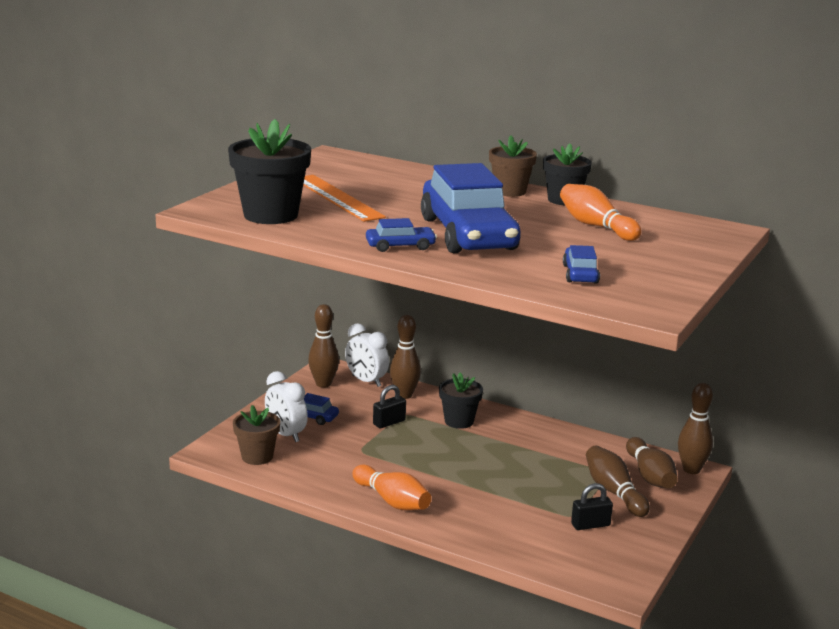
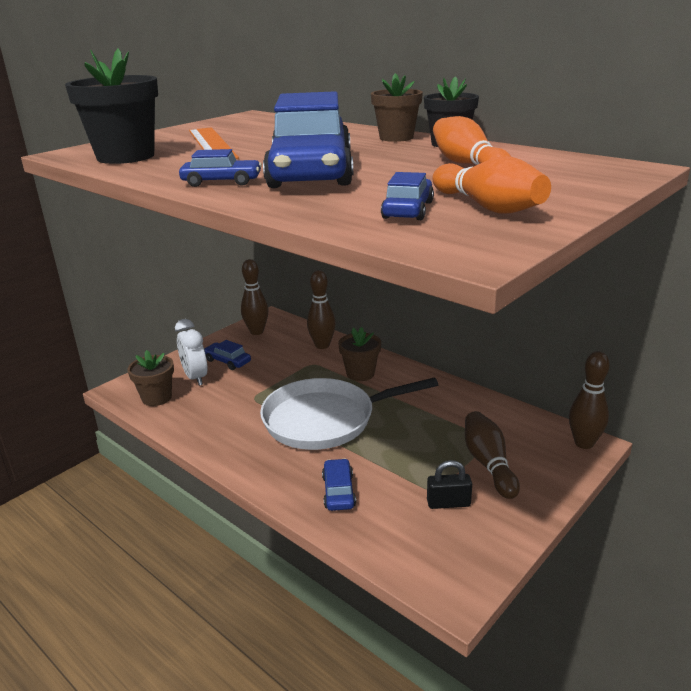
camera: 15 degrees right, 5 degrees up
white clock [345,323,389,387] -> none
orange bowling pin [352,465,431,510] -> orange bowling pin moved to [432,156,551,214]
black padlock [373,385,406,428] -> none
black flower pot [439,373,483,429] -> brown flower pot [338,327,381,381]
brown bowling pin [626,437,678,488] -> none
none -> white pan [260,378,438,450]
none -> blue car [322,459,356,511]

